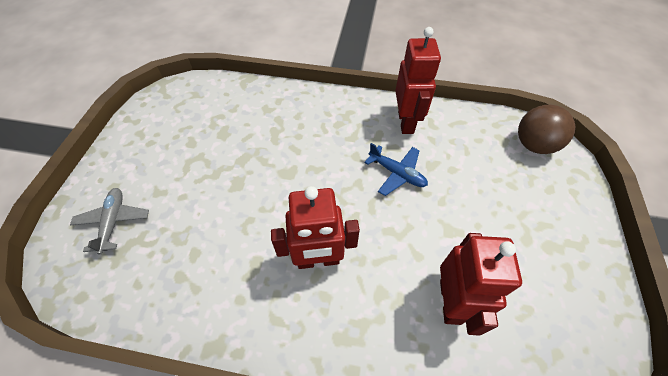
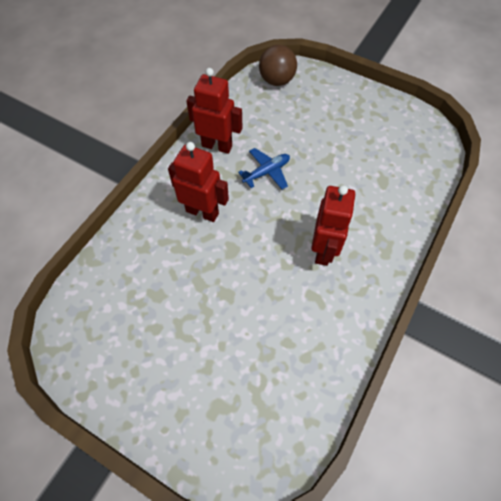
camera: 70 degrees left, 5 degrees up
grey plane [70,188,149,254] -> none
red robot [440,233,522,336] -> red robot moved to [168,142,229,222]

